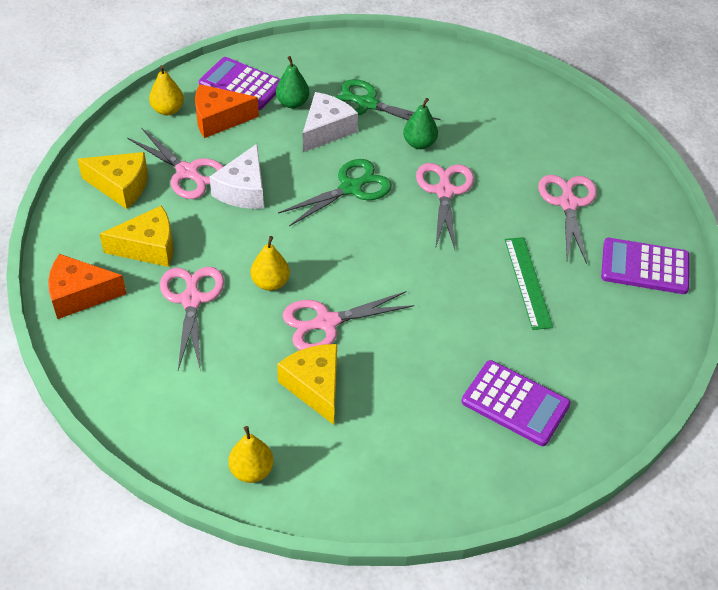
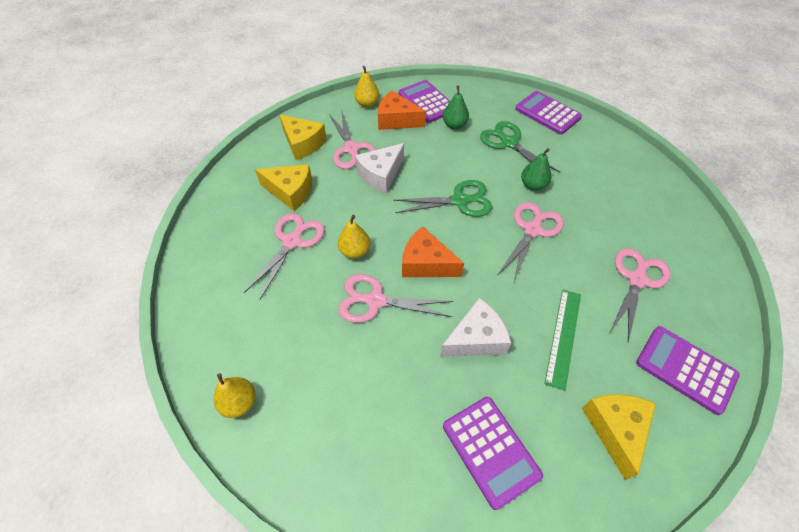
camera: 30 degrees right, 5 degrees up
orange cheese [48,254,126,319] -> orange cheese moved to [402,226,464,277]
yellow cheese [277,344,337,425] -> yellow cheese moved to [582,394,656,480]
white cheese [303,92,358,152] -> white cheese moved to [440,298,511,357]
none -> purple calculator [515,91,582,135]

